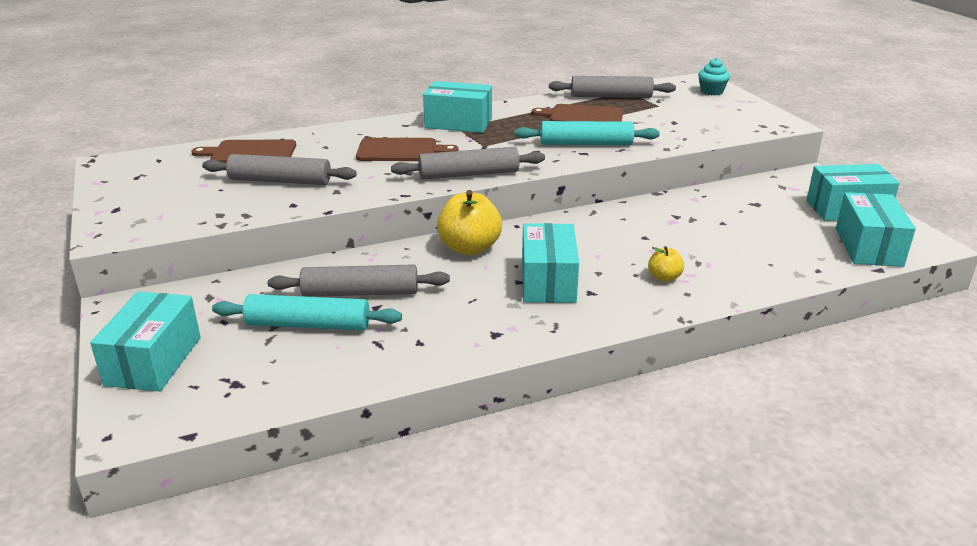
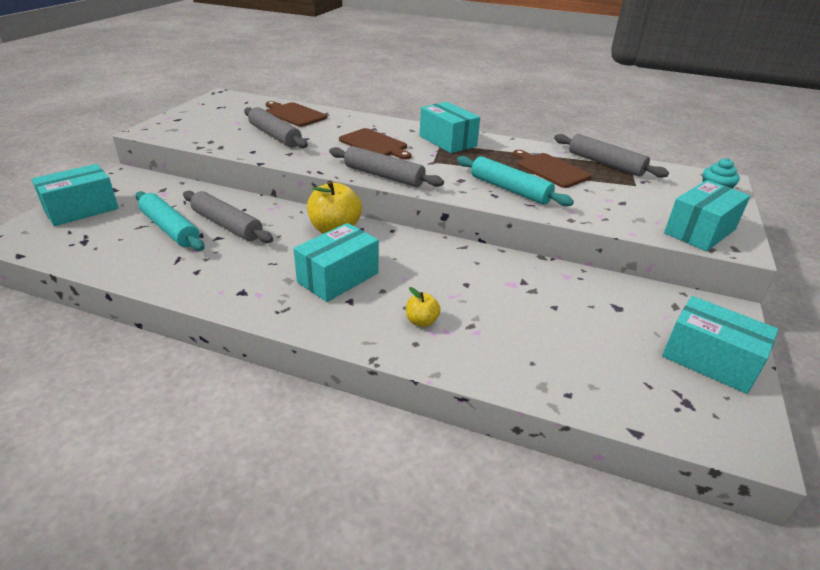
camera: 40 degrees right, 5 degrees up
turquoise box [836,192,916,267] -> turquoise box moved to [664,180,751,251]

